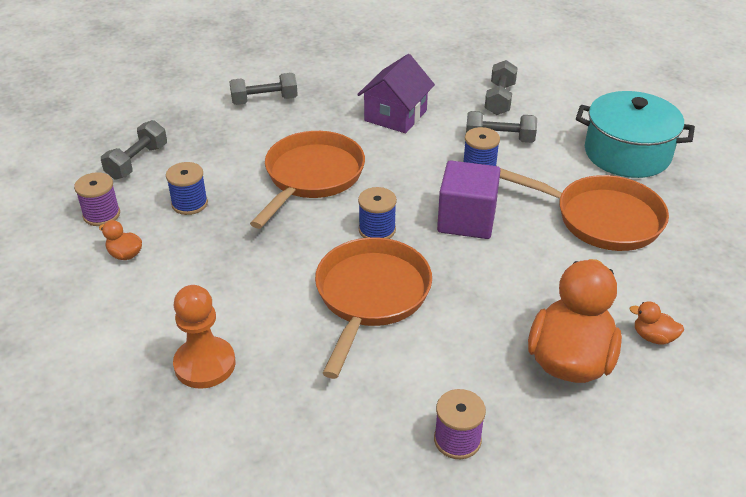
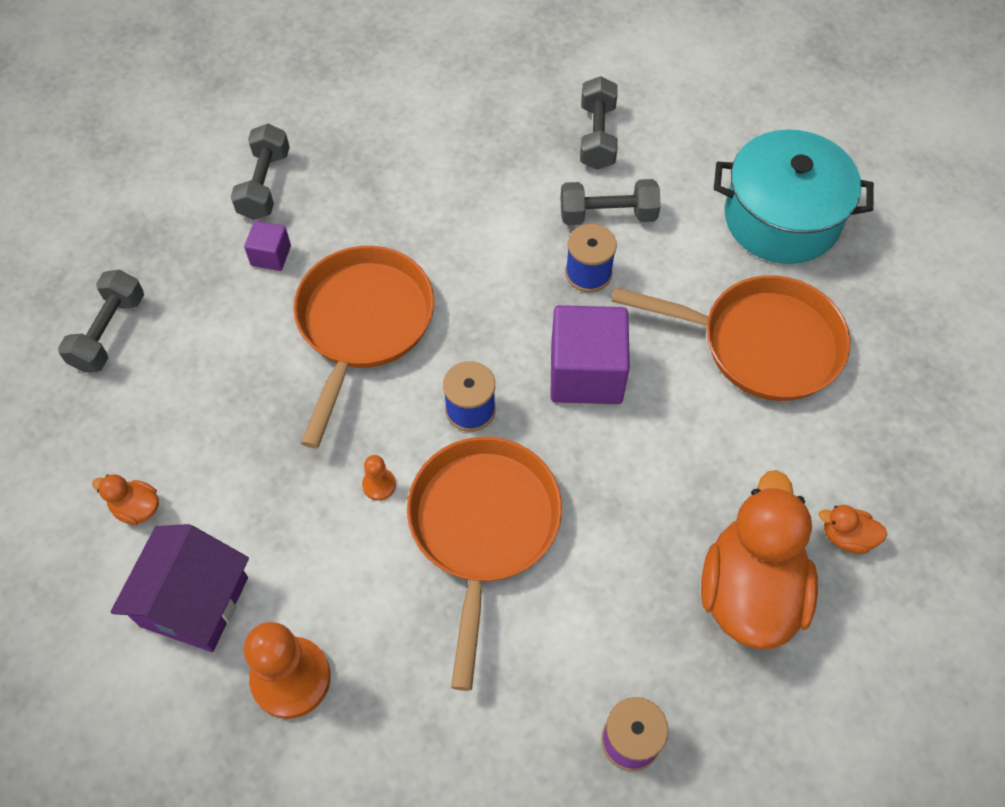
camera: 10 degrees left, 20 degrees up
purple spool [74,172,120,226] -> none
blue spool [166,162,208,215] -> none
grey dumbbell [229,73,298,105] -> grey dumbbell turned 60 degrees counterclockwise [231,124,290,220]
purple house [357,54,435,133] -> purple house moved to [111,524,249,652]
none -> purple cube [244,221,291,271]
none -> orange pawn [362,455,396,501]

